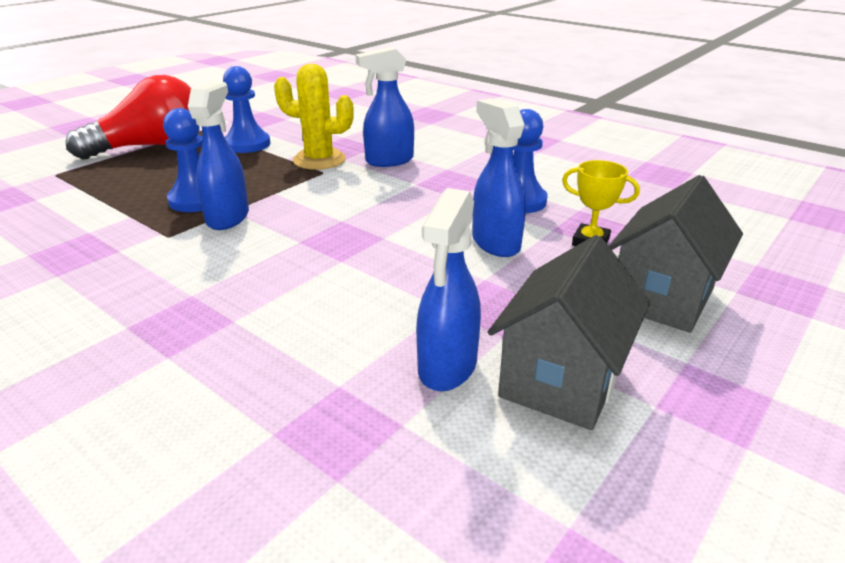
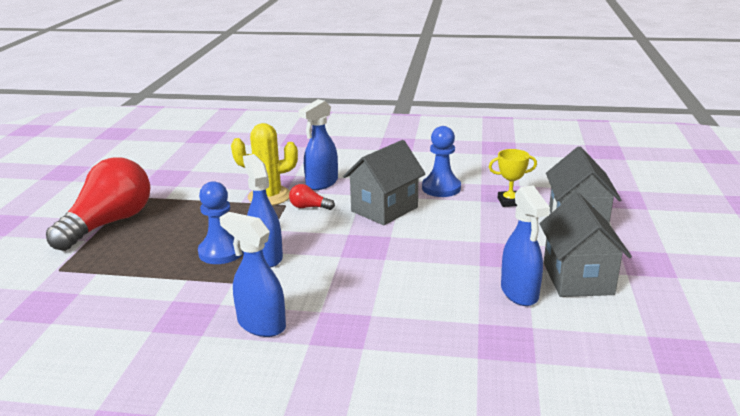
camera: 30 degrees left, 5 degrees down
blue pawn [223,66,271,153] -> none
blue spray bottle [472,99,526,257] -> blue spray bottle moved to [219,212,286,337]
none -> red light bulb [289,184,335,210]
none -> grey house [343,140,426,225]

